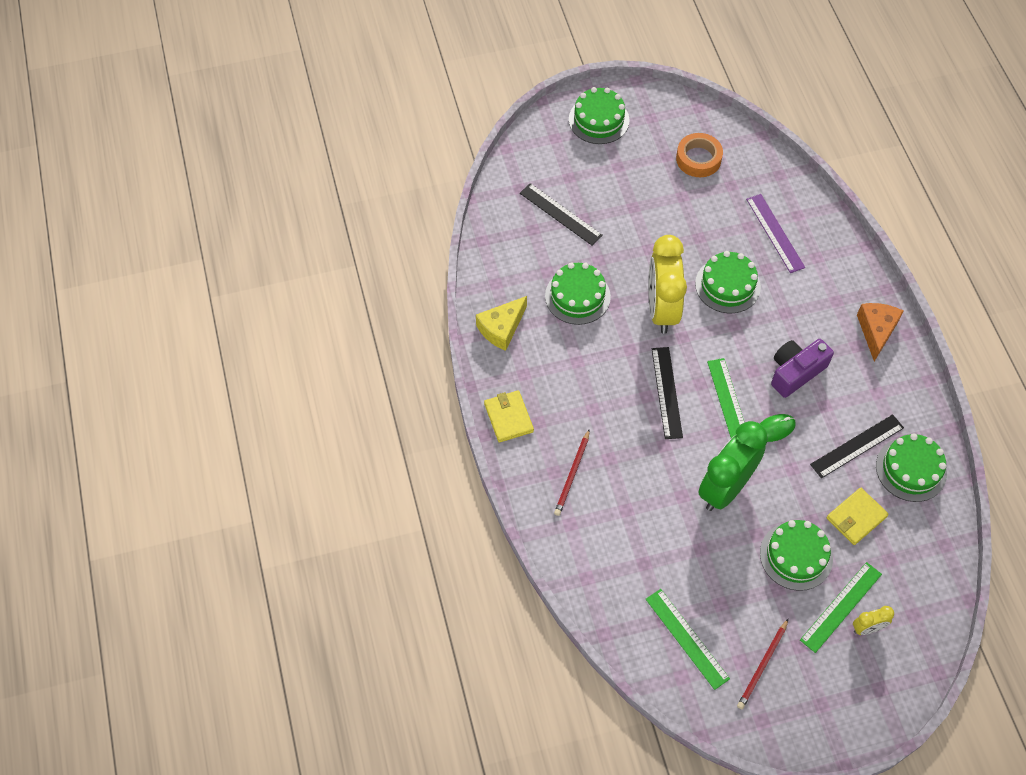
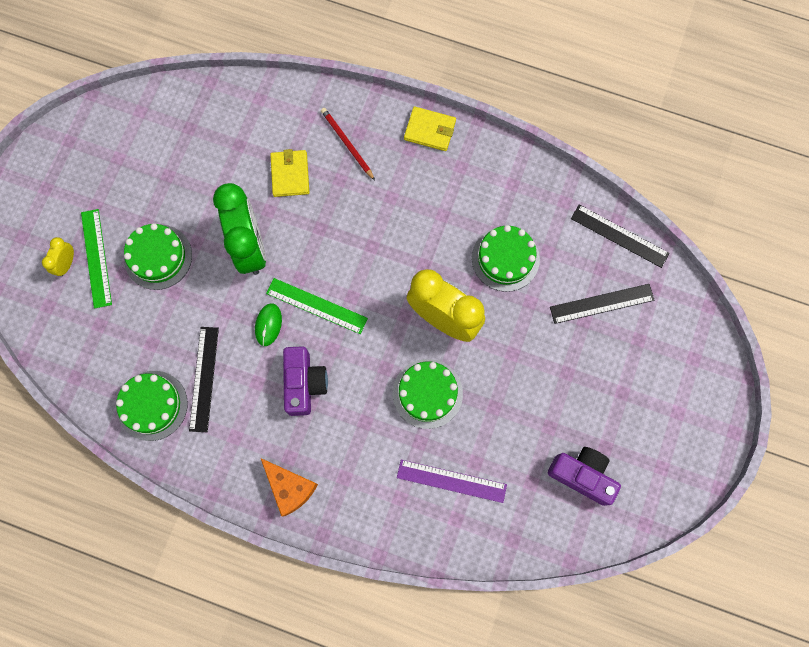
camera: 125 degrees right, 15 degrees up
yellow cheese [476,296,527,351] -> none
green cake [569,87,630,144] -> none
green ruler [646,589,730,690] -> none
black ruler [652,347,683,439] -> black ruler moved to [571,205,670,268]
orange tape [676,133,723,177] -> purple camera [548,447,621,506]
red pencil [737,619,788,709] -> none
yellow wallet [827,487,889,545] -> yellow wallet moved to [270,149,309,197]

